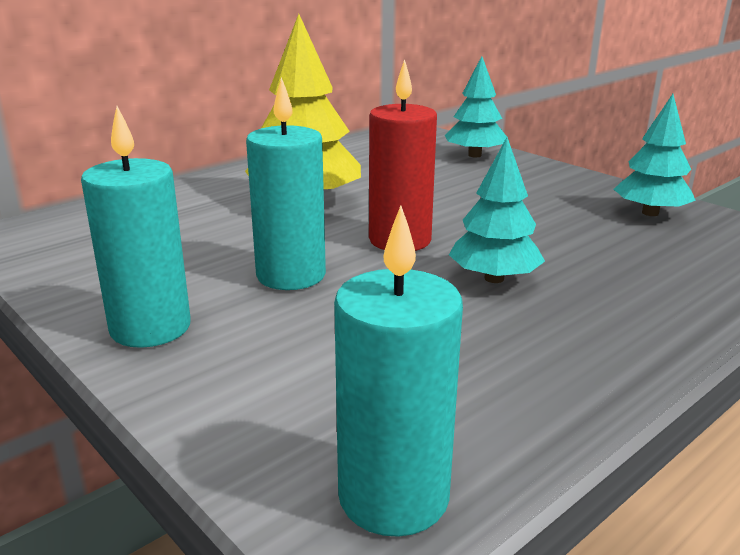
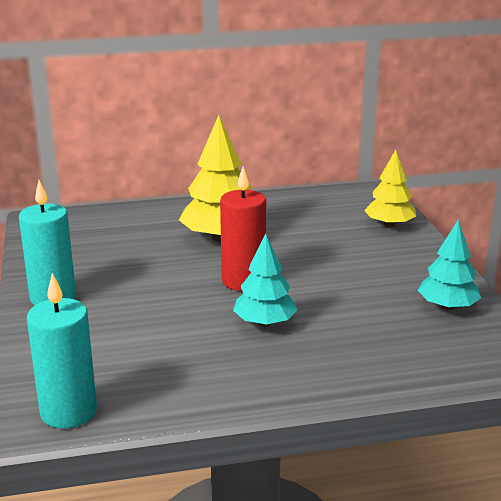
camera: 30 degrees right, 0 degrees up
turquoise candle [246,77,326,290] -> none
turquoise tree [445,56,507,157] -> yellow tree [364,150,416,227]

